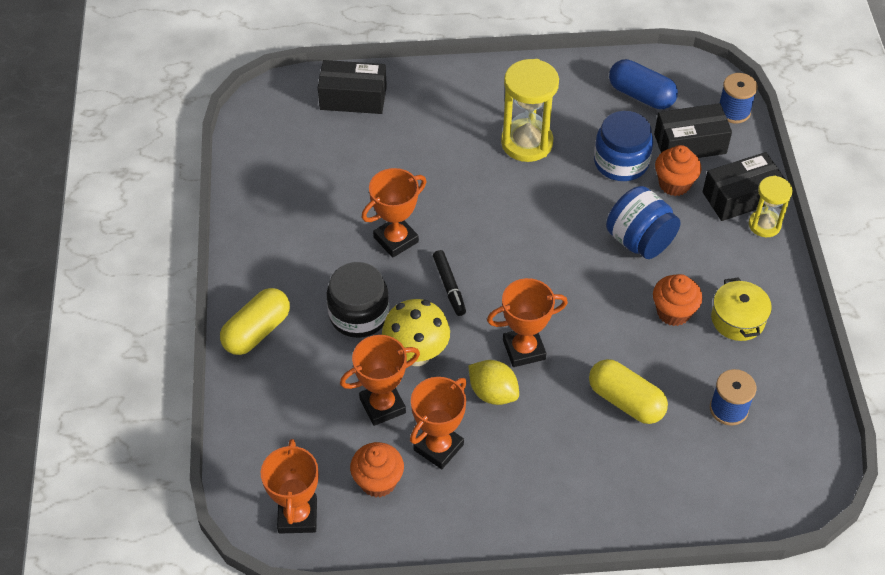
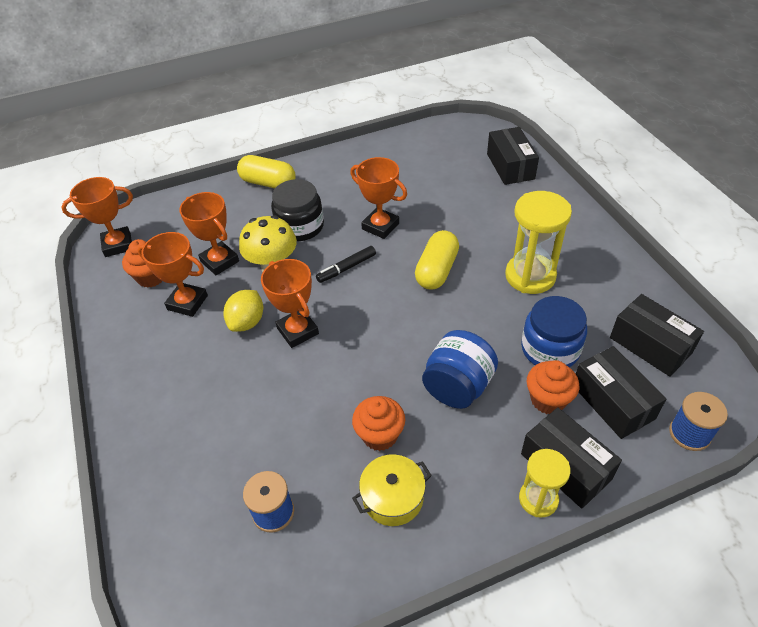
camera: 75 degrees right, 5 degrees down
yellow capsule [589,359,668,424] -> yellow capsule moved to [415,230,459,290]
blue capsule [609,59,678,109] -> black box [610,294,704,377]

